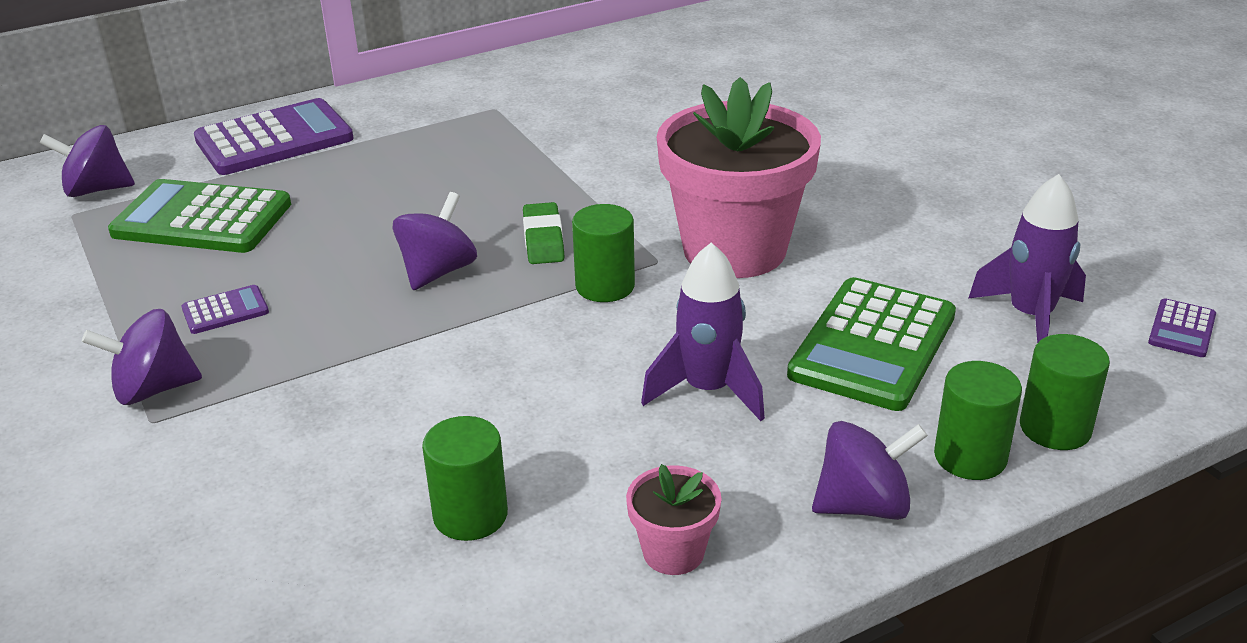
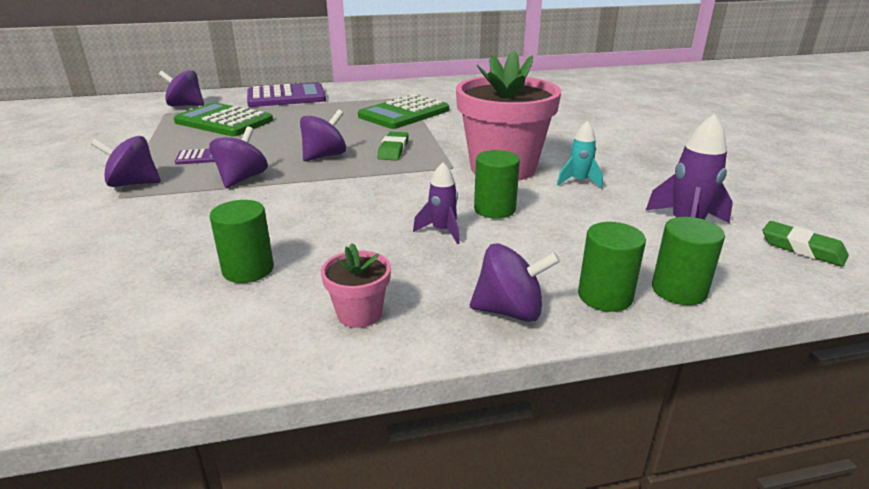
camera: 15 degrees right, 5 degrees down
green cylinder [572,204,635,302] -> green cylinder moved to [474,150,520,219]
purple rocket [641,243,765,421] -> purple rocket [413,162,460,244], size x0.64
green calculator [787,277,956,411] -> green calculator moved to [358,94,449,129]
purple calculator [1148,299,1216,357] -> green eraser [763,221,849,267]
none -> purple spinning top [209,126,268,188]
none -> turquoise rocket [557,121,603,189]

